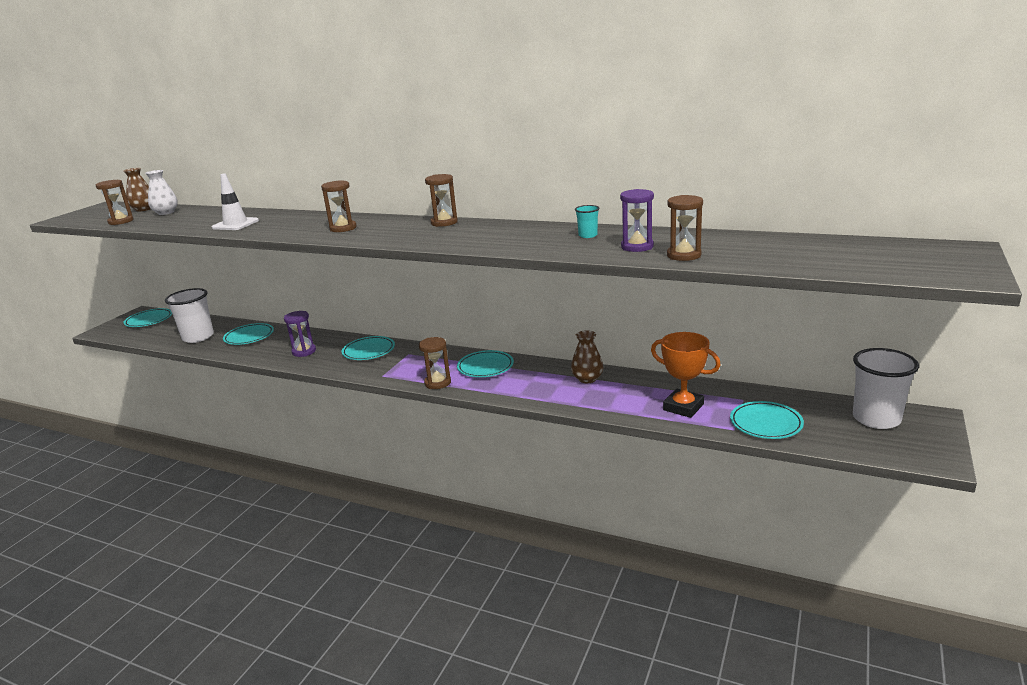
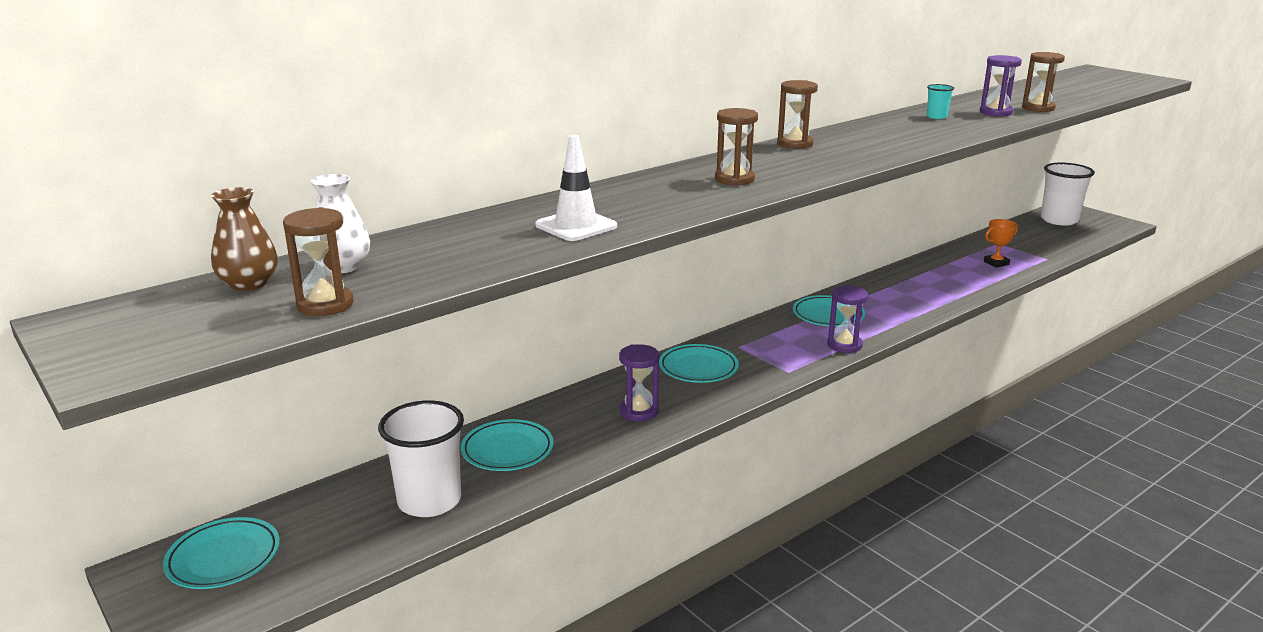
camera: 65 degrees left, 0 degrees up
brown hourglass [419,337,451,389] -> purple hourglass [827,286,868,353]
brown vase [571,330,603,383] -> none
orange trophy [651,332,721,418] -> orange trophy [984,219,1018,268], size x0.60
turquoise plate [730,401,804,439] -> none

